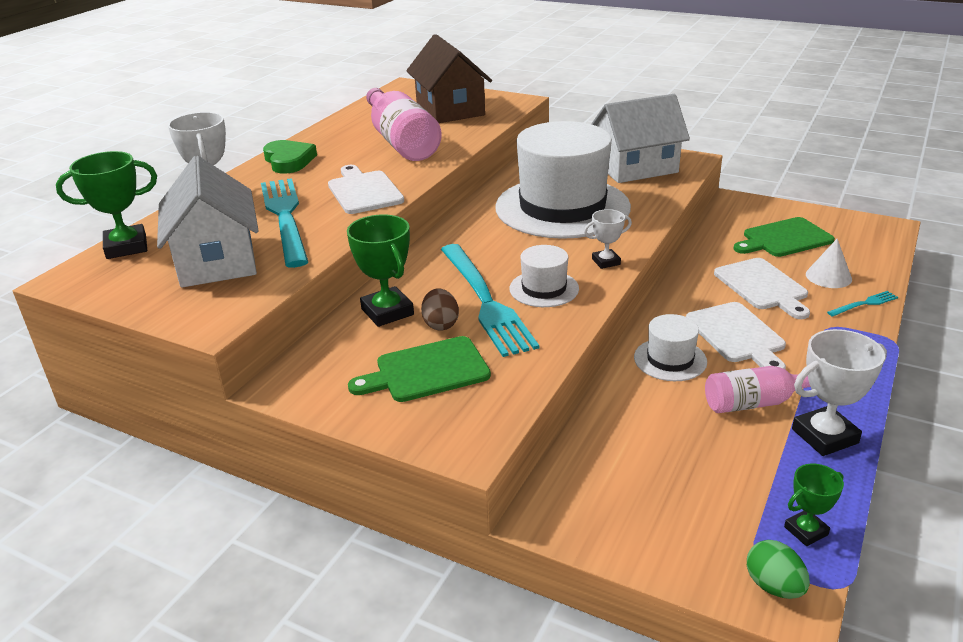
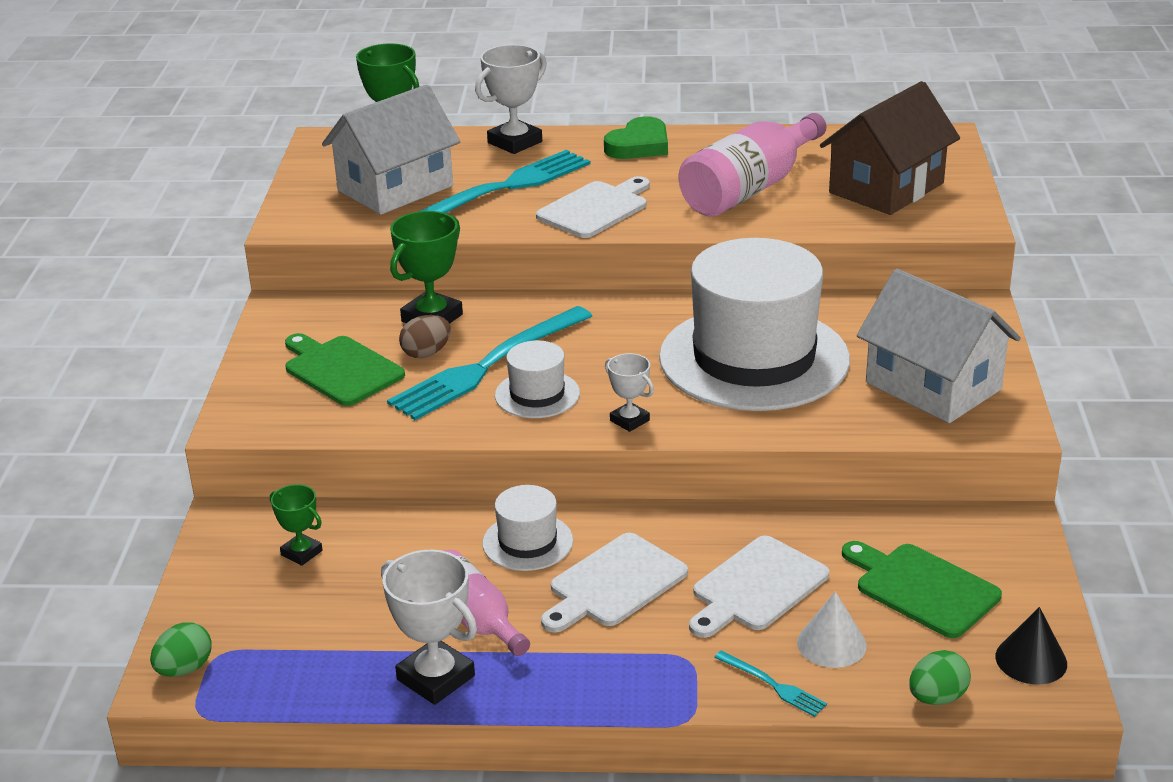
camera: 65 degrees right, 0 degrees up
green trophy [784,463,844,546] -> green trophy moved to [270,484,322,566]
none -> green egg [909,650,971,705]
none -> black cone [995,607,1067,684]

